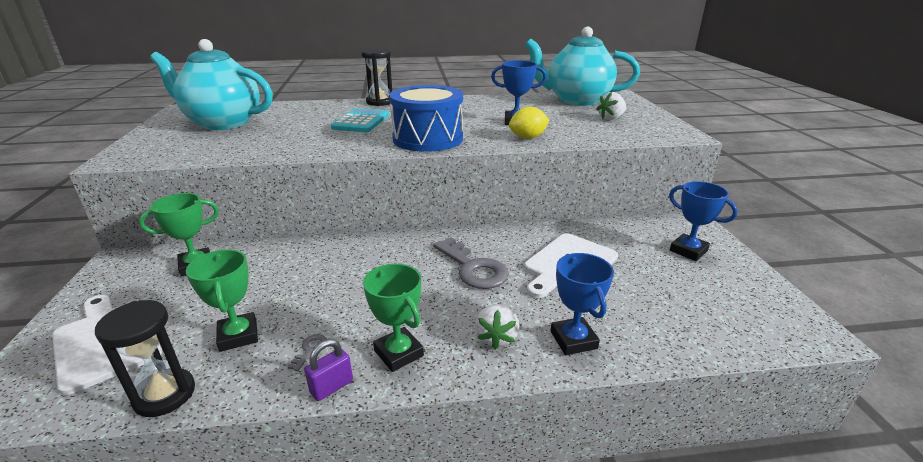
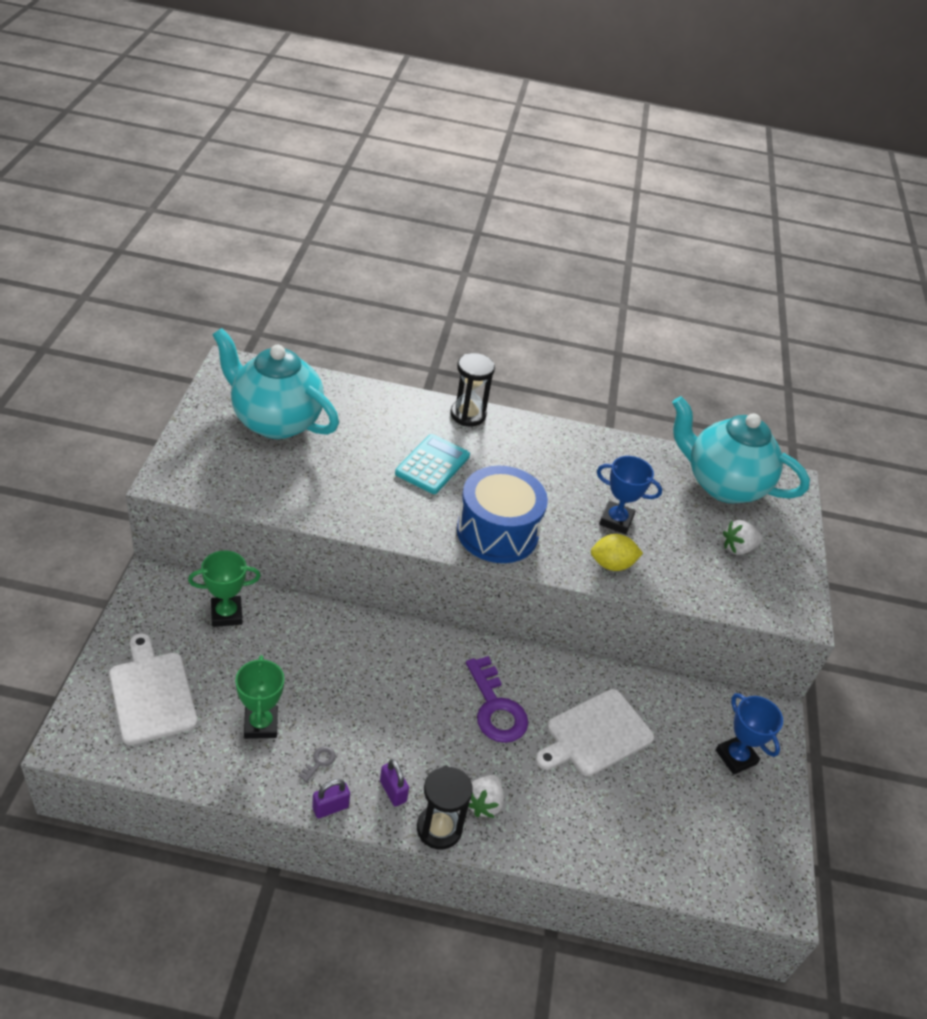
camera: 10 degrees right, 15 degrees up
black hourglass [95,300,195,417] -> black hourglass moved to [417,766,473,850]
green trophy [363,264,424,372] -> purple padlock [380,759,409,807]
grey key [433,237,509,289] -> purple key [466,656,528,743]
blue trophy [551,253,614,355] -> none

